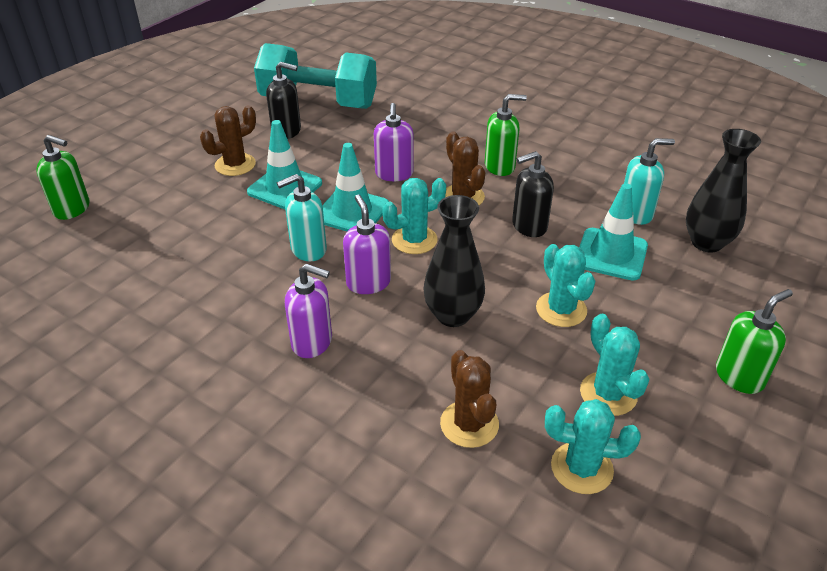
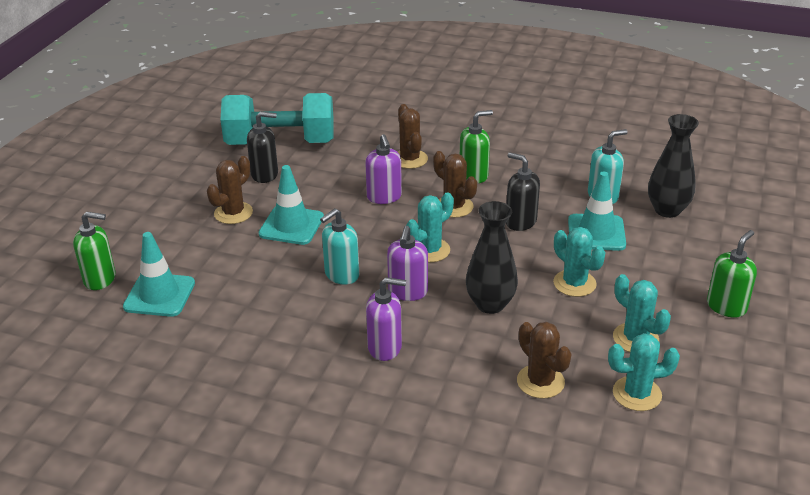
camera: 15 degrees left, 5 degrees down
turquoise traffic cone [322,143,389,231] -> turquoise traffic cone moved to [123,232,195,317]
purple soap dispenser [343,194,391,294] -> purple soap dispenser turned 135 degrees counterclockwise [387,226,428,301]
black soap dispenser [512,151,554,237] -> black soap dispenser turned 75 degrees clockwise [506,152,540,231]
none -> brown cactus [398,104,428,169]

